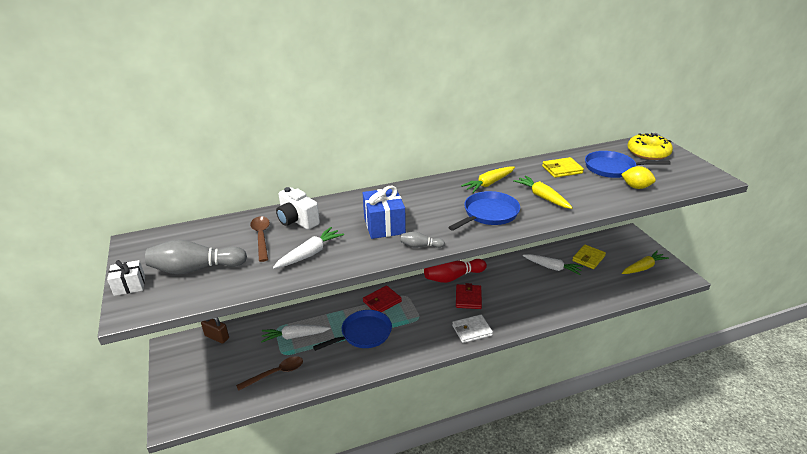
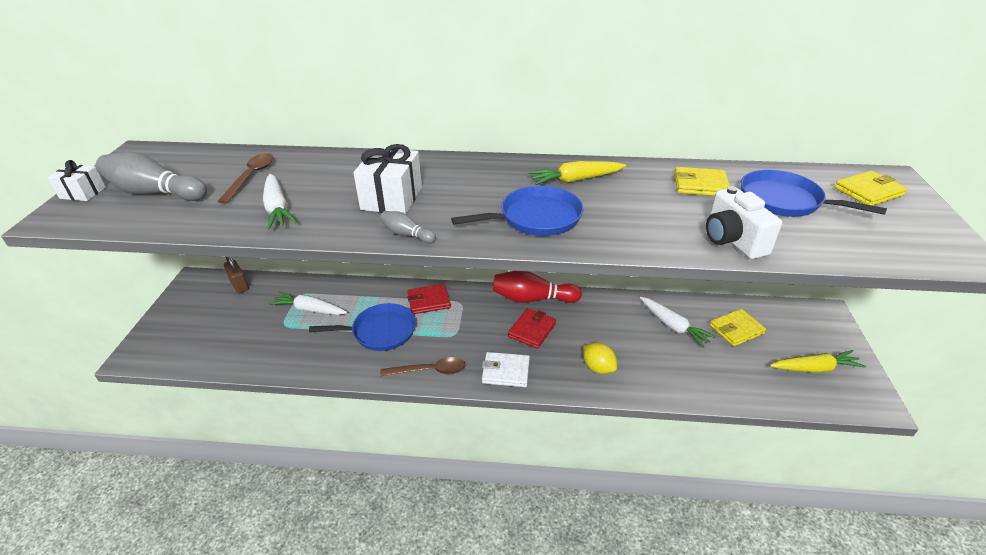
camera: 25 degrees right, 5 degrees up
brown spoon [236,356,303,391] -> brown spoon moved to [380,357,466,376]
white carrot [273,227,344,269] -> white carrot turned 90 degrees clockwise [263,174,297,229]
white camera [276,187,320,230] -> white camera moved to [706,186,782,259]
blue gift [363,186,406,239] -> white gift [353,144,422,214]
yellow carrot [513,175,573,209] -> none
yellow lemon [621,166,656,189] -> yellow lemon moved to [583,342,617,374]
yellow donut [627,133,673,160] -> yellow wallet [835,170,907,206]

